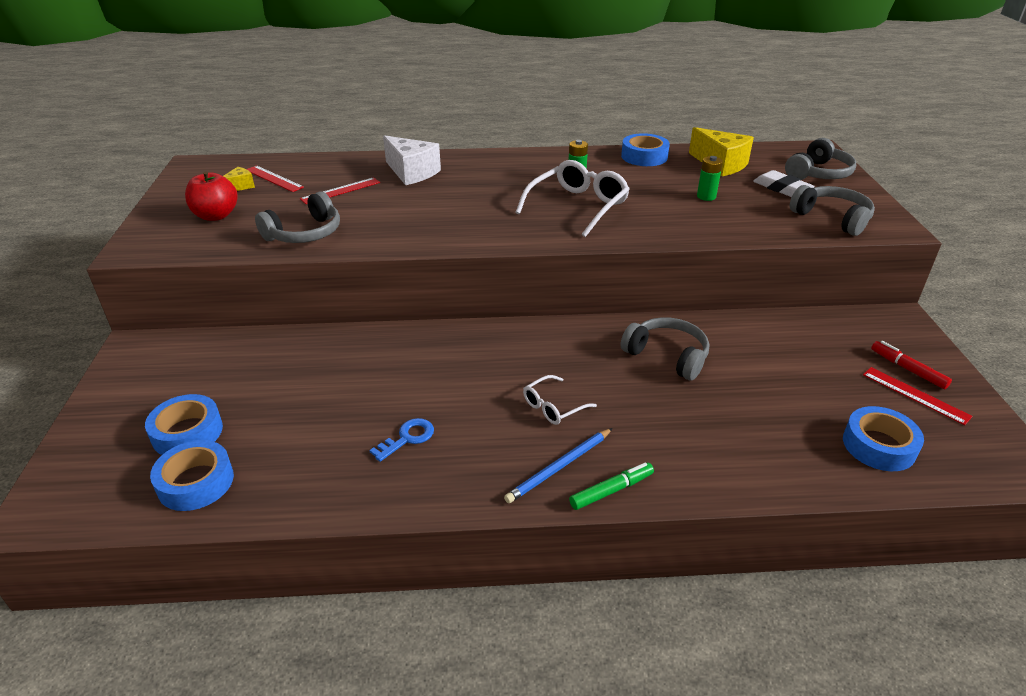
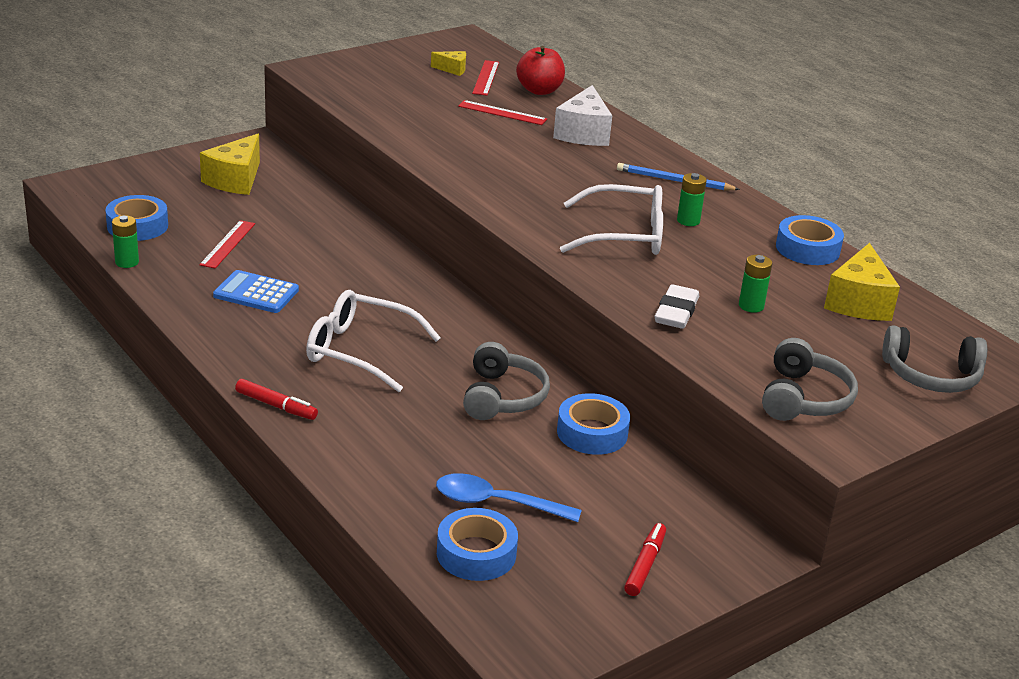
camera: 55 degrees right, 5 degrees down
blue tape [145,394,223,455] -> blue tape moved to [557,393,630,455]
red apple [185,171,238,221] -> red apple moved to [516,46,565,95]
grey headphones [255,191,340,243] -> none
blue key [369,418,434,462] -> blue calculator [213,270,299,313]
blue pencil [504,428,613,503] -> blue pencil moved to [617,163,740,190]
white glasses [523,375,597,425] -> white glasses [306,290,441,392], size x1.86
green marker [569,462,654,510] -> red marker [235,379,318,420]
white eraser [753,170,815,197] -> white eraser moved to [655,284,699,329]
red ruler [863,367,972,425] -> red ruler moved to [199,220,255,269]
none -> green battery [112,215,139,268]
none -> yellow cheese [200,134,260,195]
none -> blue spoon [436,473,582,522]

